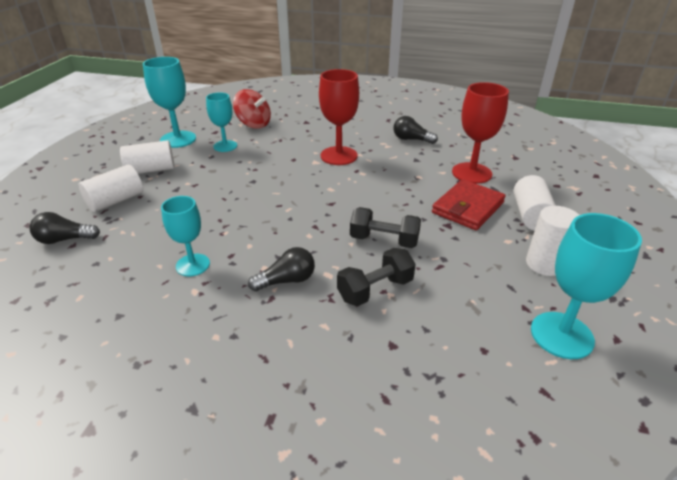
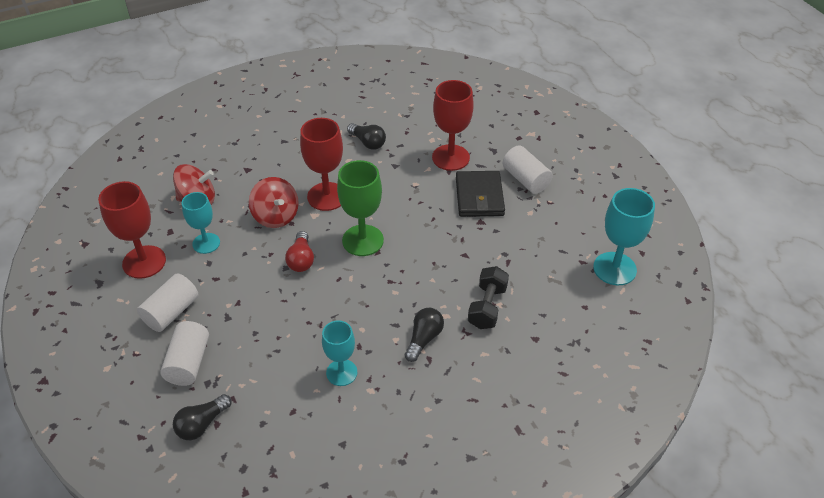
camera: 40 degrees left, 10 degrees up
turquoise goblet [143,57,196,148] -> red goblet [98,181,166,279]
black dumbbell [350,207,421,248] -> none
black light bulb [394,116,438,144] -> black light bulb turned 120 degrees counterclockwise [347,123,386,150]
red wallet [432,179,506,230] -> black wallet [456,171,505,217]
white cylinder [526,206,579,276] -> none
none -> red spinning top [249,177,299,228]
none -> red light bulb [285,231,314,272]
none -> green goblet [337,160,384,256]

